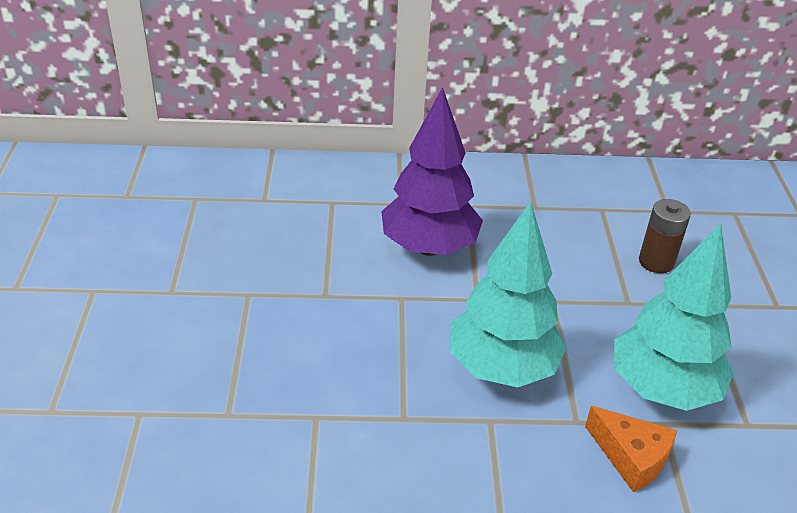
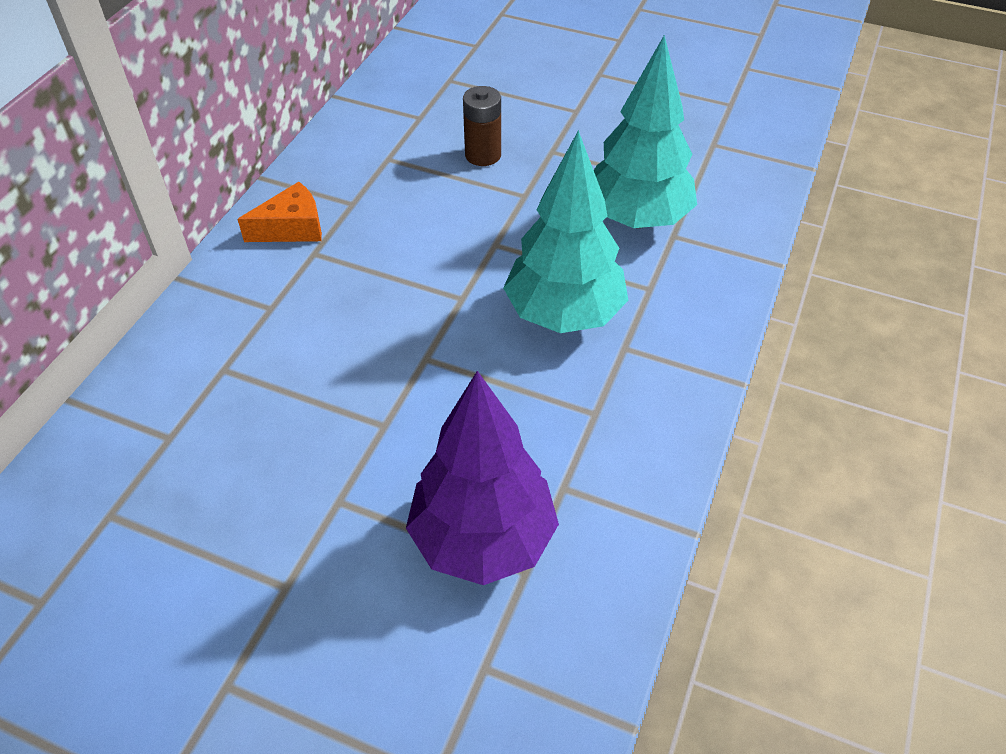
camera: 65 degrees left, 10 degrees up
purple tree [381,87,483,256] -> purple tree moved to [406,371,559,585]
orange cheese [585,406,677,492] -> orange cheese moved to [237,182,322,242]

